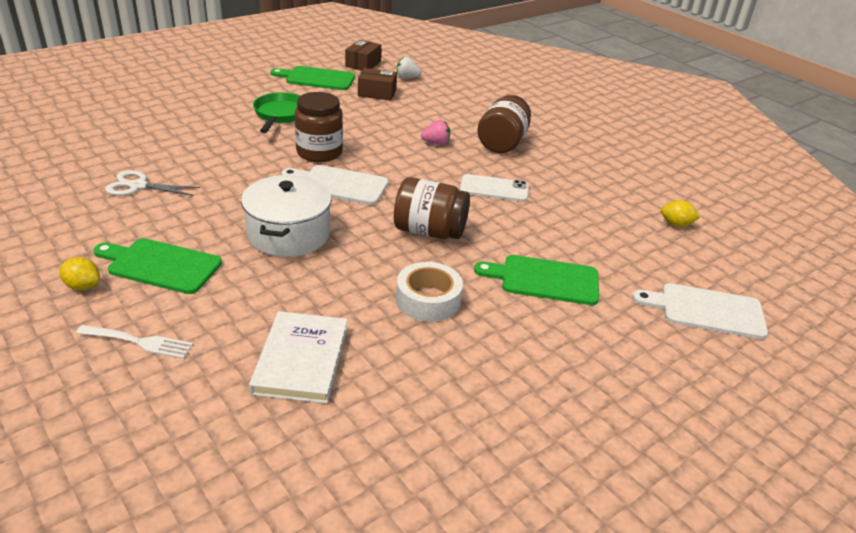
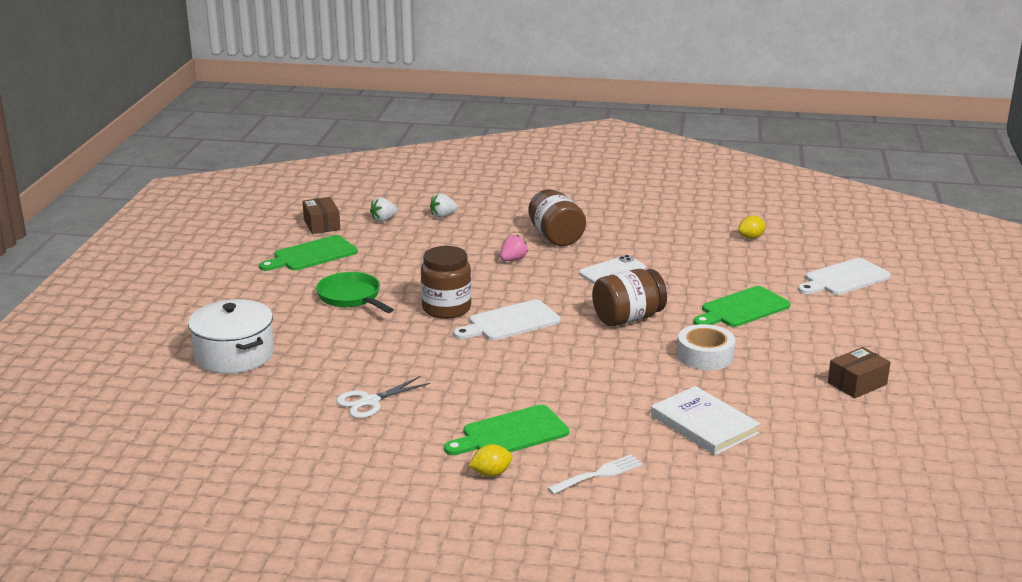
camera: 40 degrees left, 10 degrees down
white pot [241,175,332,257] -> white pot moved to [188,299,274,374]
brown box [358,68,397,101] -> brown box moved to [828,347,891,398]
none -> white strawberry [430,193,458,218]

